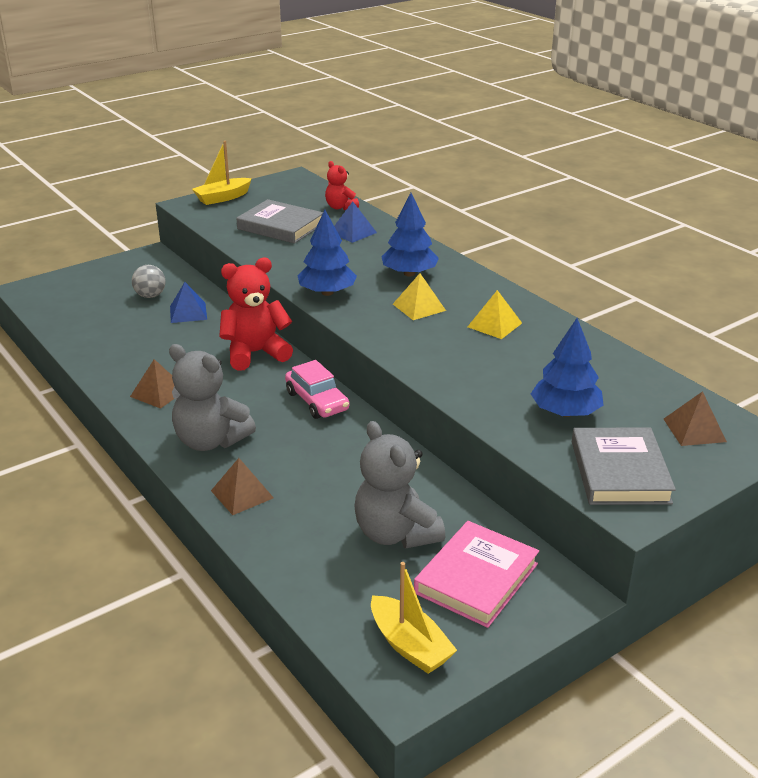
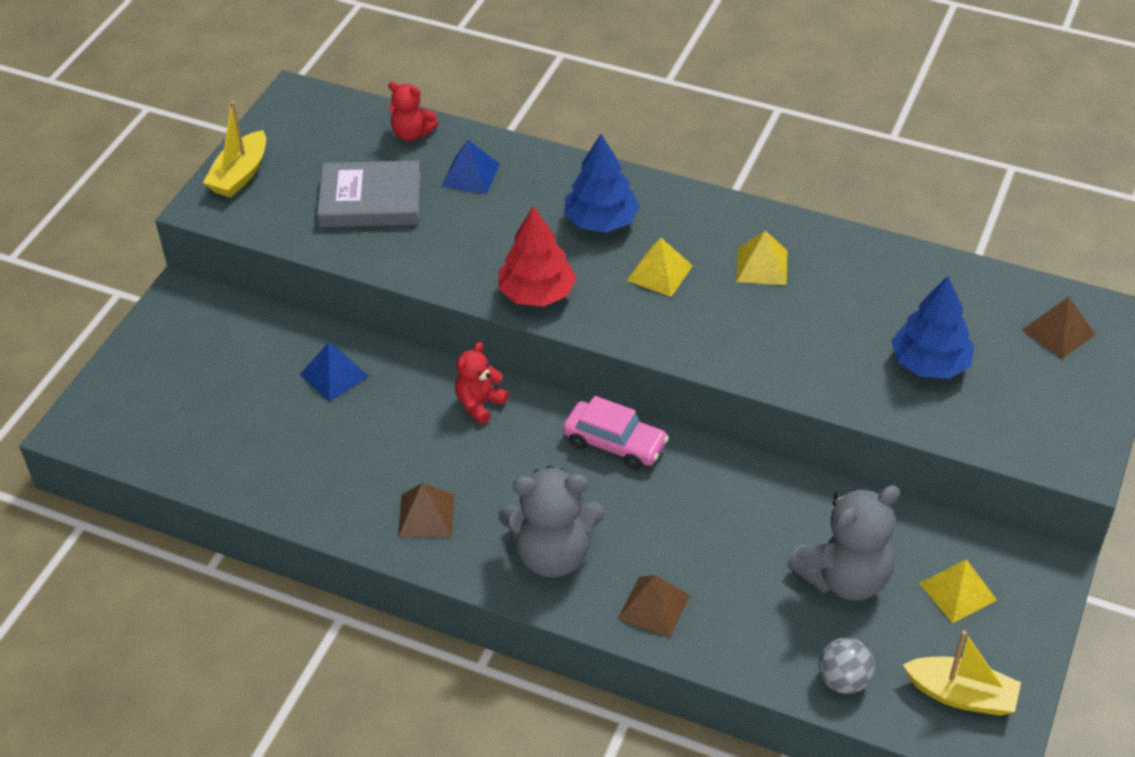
camera: 30 degrees left, 15 degrees up
grey ball [132,265,165,298] -> grey ball moved to [819,638,875,694]
red teddy bear [219,258,293,371] -> red teddy bear [455,342,509,424], size x0.56
blue tree [298,210,357,296] -> red tree [498,206,577,307]
grey teddy bear [354,421,445,548] -> grey teddy bear turned 60 degrees counterclockwise [787,485,900,601]
pink book [414,521,539,628] -> yellow pyramid [919,559,997,623]
grey book [572,428,676,505] -> none

